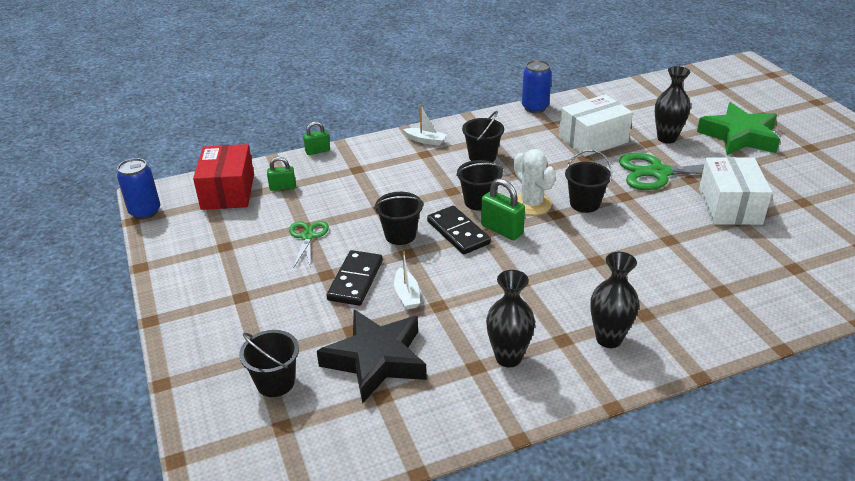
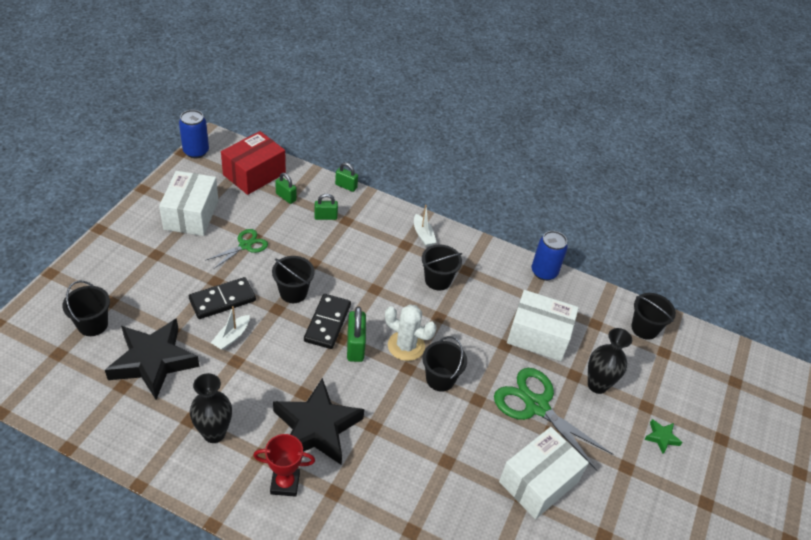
camera: 40 degrees right, 10 degrees up
black bucket [456,160,503,211] -> black bucket moved to [631,293,676,340]
white cactus [514,149,556,215] -> white cactus turned 75 degrees counterclockwise [385,304,437,361]
black vase [590,252,639,348] -> red trophy [253,434,315,497]
green star [697,102,780,155] -> green star [644,419,683,454], size x0.41
none -> white box [159,171,219,236]
none -> black star [273,378,364,465]
none -> green padlock [314,194,338,220]

